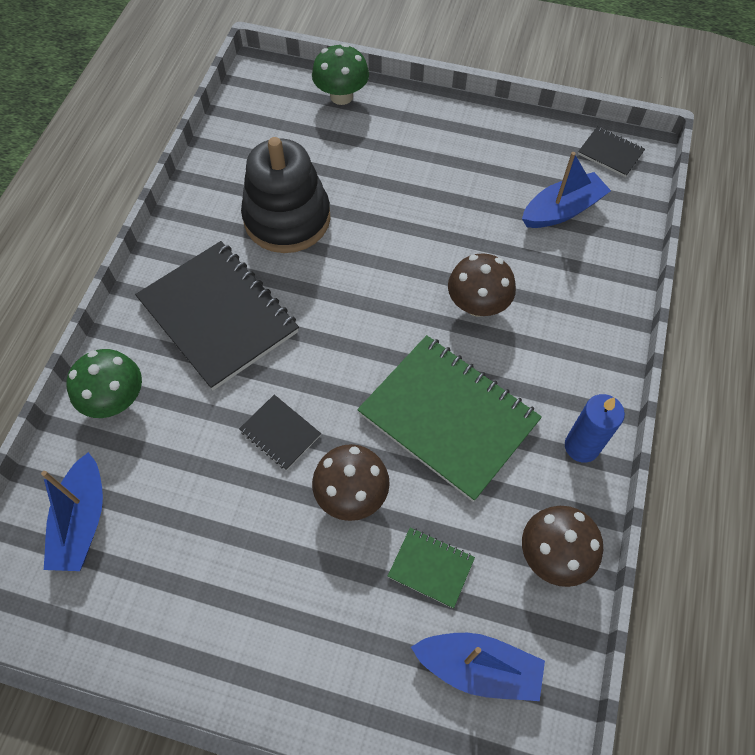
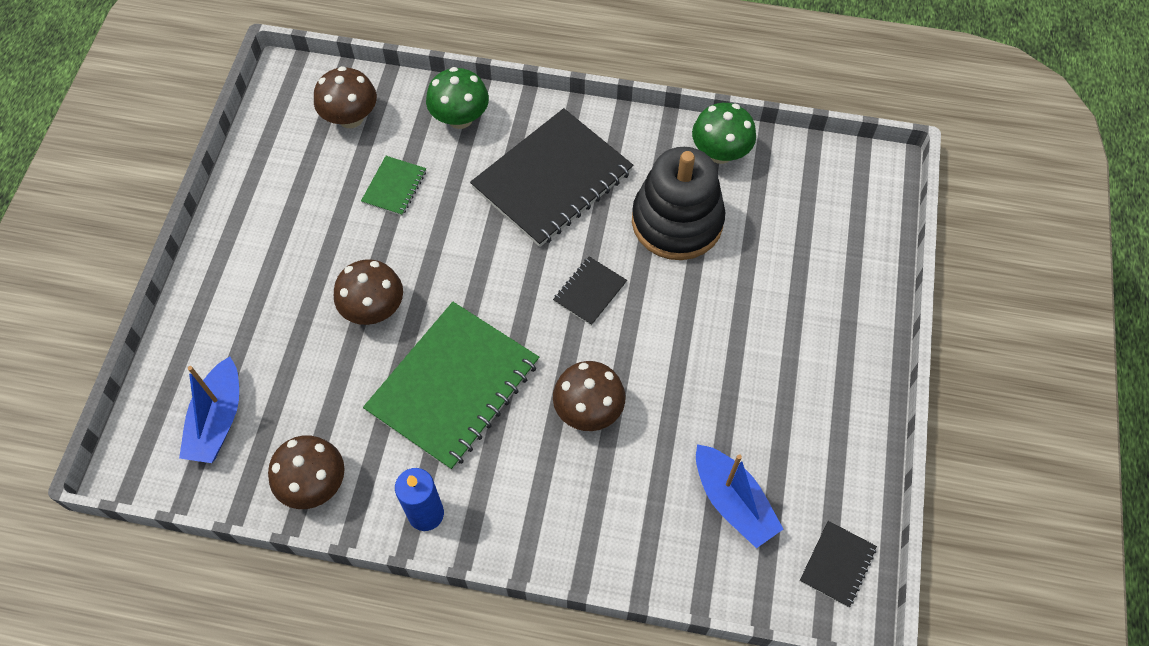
camera: 85 degrees right, 0 degrees up
blue boat [41,452,103,571] -> brown mushroom [314,66,377,128]
black notebook [239,395,321,470] -> black notebook moved to [553,256,627,326]
green mushroom [312,44,369,105] -> green mushroom moved to [692,103,756,164]
green notebook [387,527,475,608] -> green notebook moved to [361,156,426,216]

